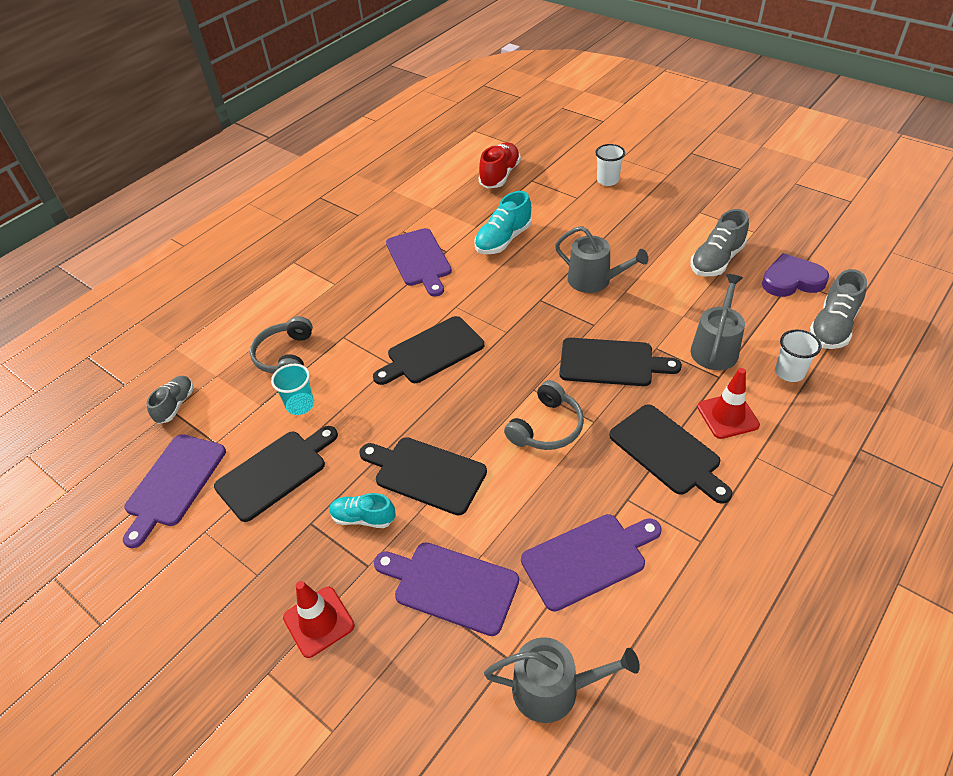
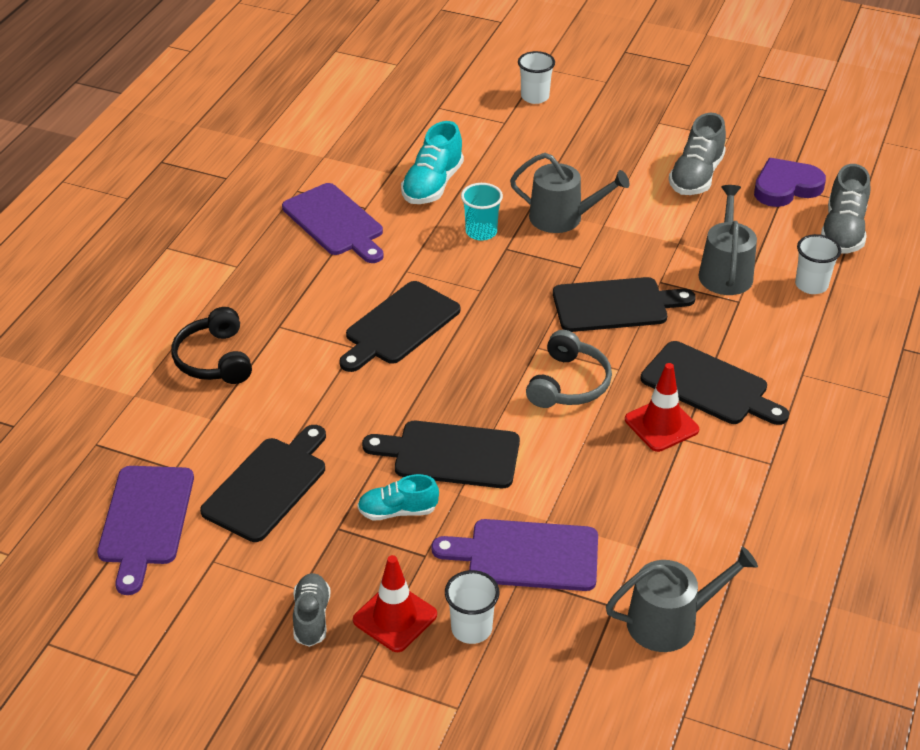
camera: 20 degrees left, 5 degrees down
grey shoe [147,376,194,424] -> grey shoe moved to [293,573,330,647]
grey headphones [250,316,313,374] -> black headphones [171,307,252,384]
turquoise cup [271,364,314,415] -> turquoise cup moved to [461,183,503,241]
red shoe [479,143,521,188] -> none
purple cutting board [521,514,661,612] -> none
red traffic cone [697,368,760,439] -> red traffic cone moved to [625,363,699,452]
none -> white cup [445,570,499,644]

